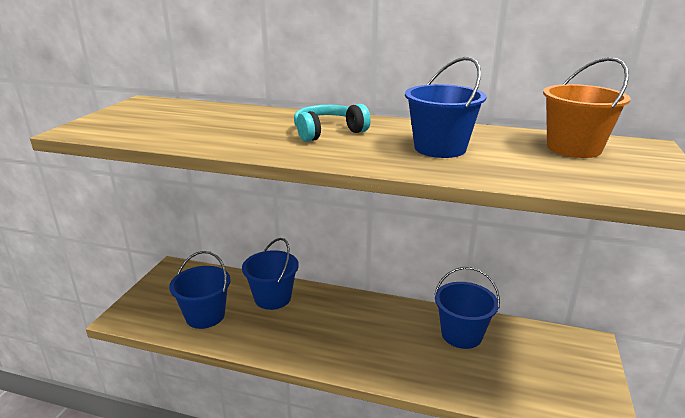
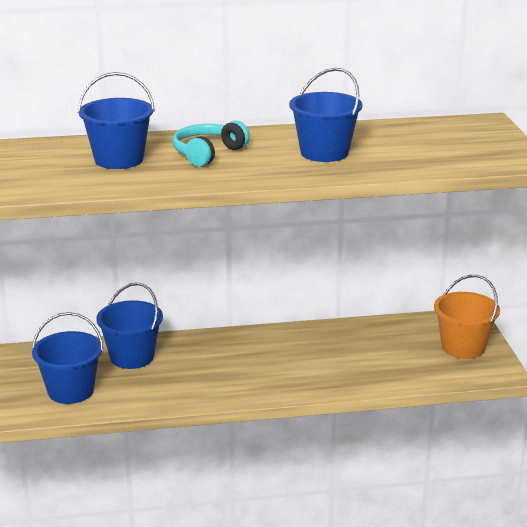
camera: 25 degrees left, 0 degrees up
blue bucket [435,267,500,349] -> blue bucket moved to [77,72,155,169]
orange bucket [543,57,631,158] -> orange bucket moved to [434,275,500,359]

